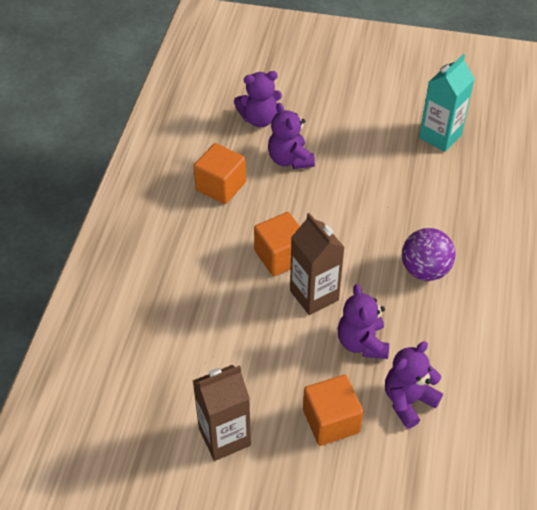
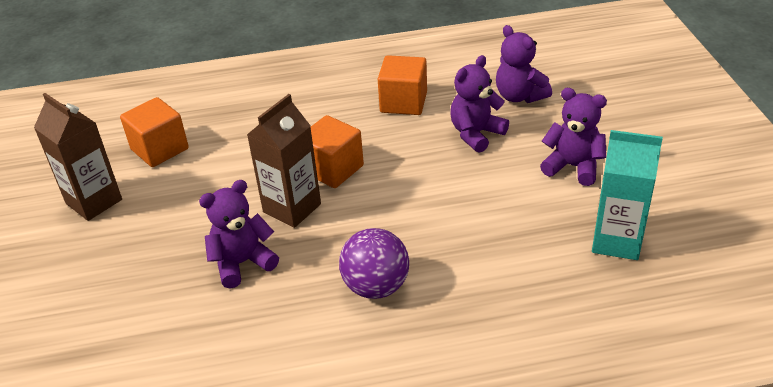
camera: 70 degrees right, 10 degrees down
orange cube [303,375,364,446] -> orange cube moved to [120,97,189,167]
purple teddy bear [385,341,443,429] -> purple teddy bear moved to [540,88,607,186]

